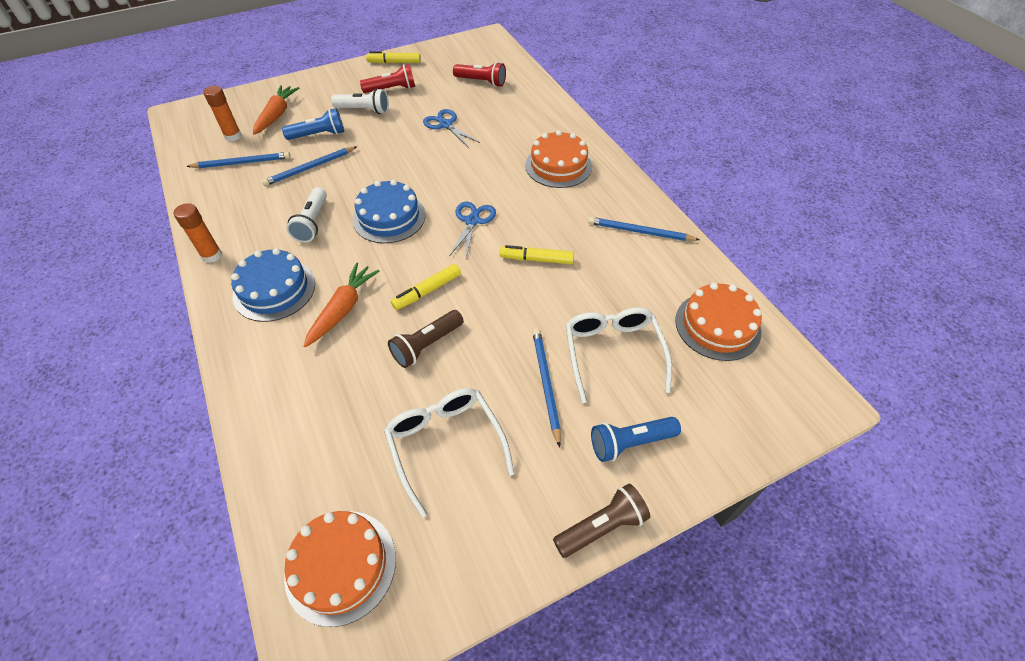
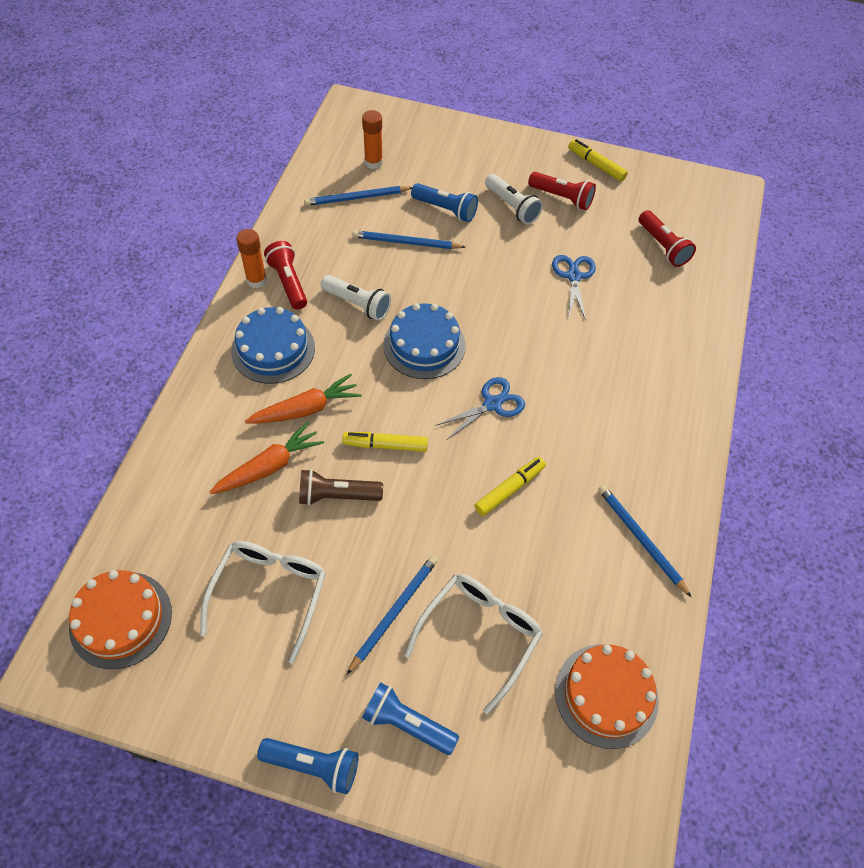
camera: 40 degrees right, 5 degrees up
blue pencil [186,152,290,168] -> blue pencil turned 135 degrees clockwise [304,186,412,206]
orange carrot [253,85,300,135] -> orange carrot moved to [210,422,324,494]
white flashlight [286,187,327,243] -> white flashlight turned 105 degrees counterclockwise [321,275,391,321]
yellow marker [500,245,574,264] -> yellow marker turned 90 degrees clockwise [474,457,546,516]
orange cake [525,130,592,188] -> none
brown flashlight [553,483,650,558] -> blue flashlight [257,738,359,794]
none -> red flashlight [264,241,307,310]

